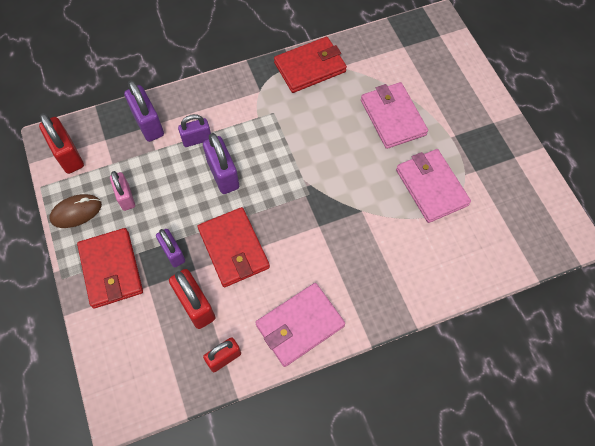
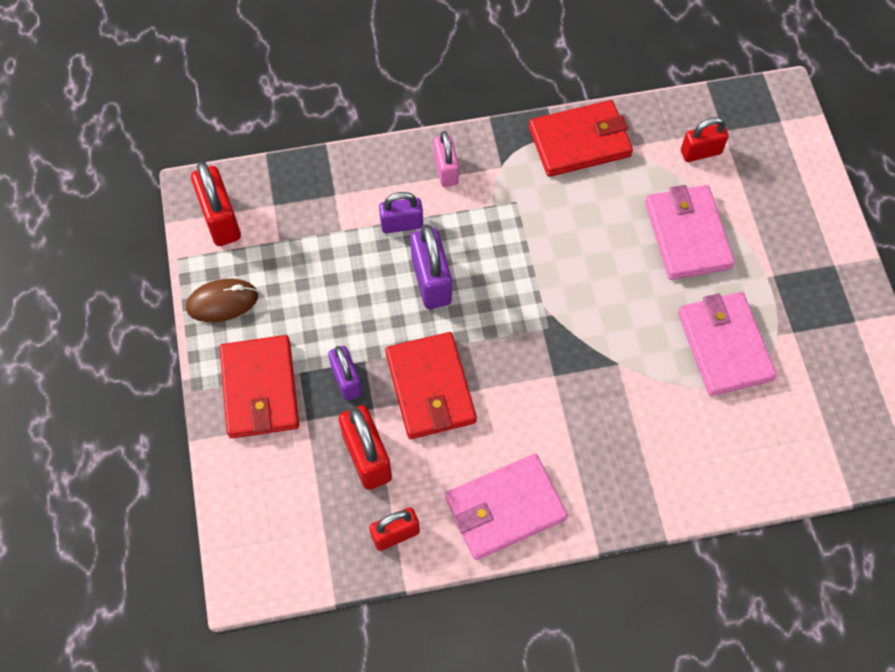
camera: 10 degrees right, 0 degrees up
pink padlock [110,171,135,211] -> pink padlock moved to [434,131,459,187]
purple padlock [124,80,164,142] -> none
none -> red padlock [681,117,729,162]

